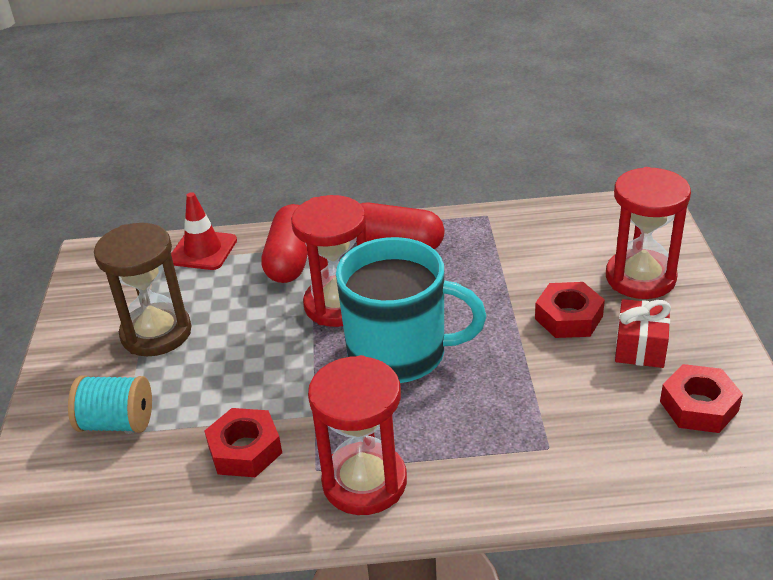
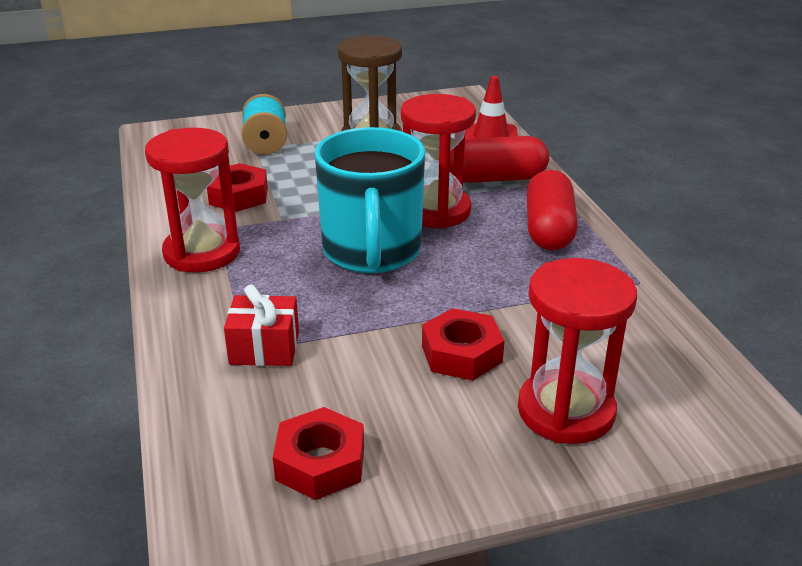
camera: 75 degrees right, 5 degrees down
red gift [615,299,671,368] -> red gift moved to [224,284,299,366]

